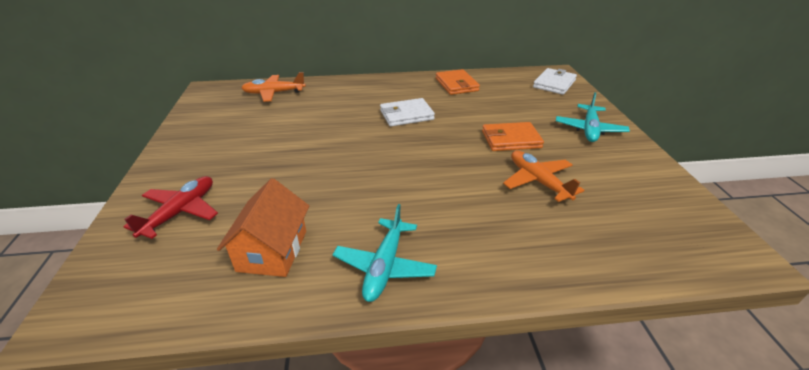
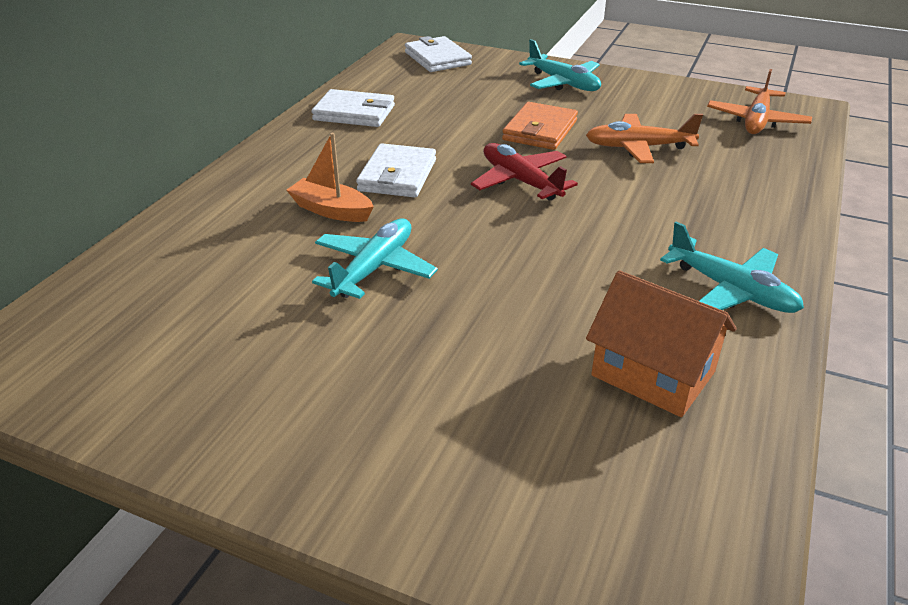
camera: 60 degrees left, 0 degrees up
red plane [123,176,218,239] -> red plane moved to [471,143,578,201]
orange plane [241,72,306,102] -> orange plane moved to [707,69,812,134]
orange wallet [436,69,480,95] -> white wallet [312,89,395,127]
none -> orange boat [286,133,374,222]
none -> turquoise plane [312,218,438,299]

